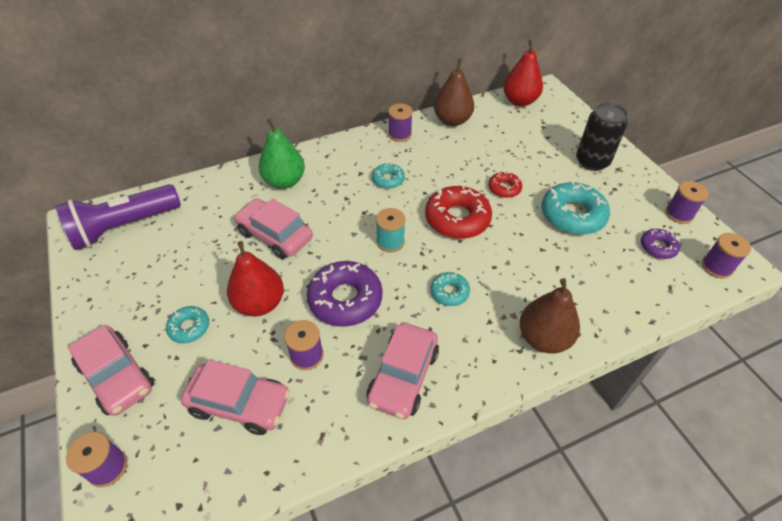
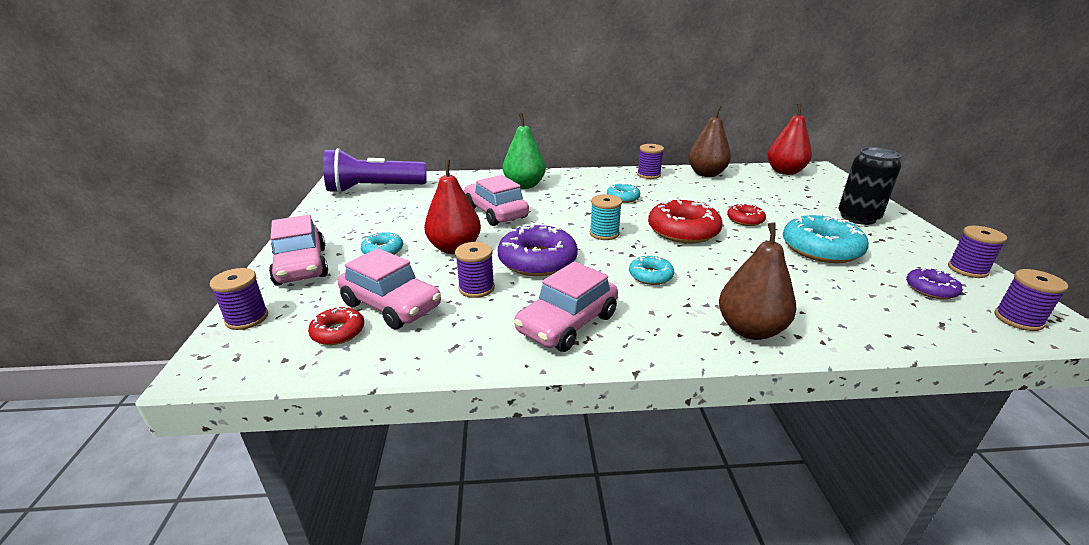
camera: 20 degrees right, 20 degrees down
none -> red donut [308,307,364,345]

